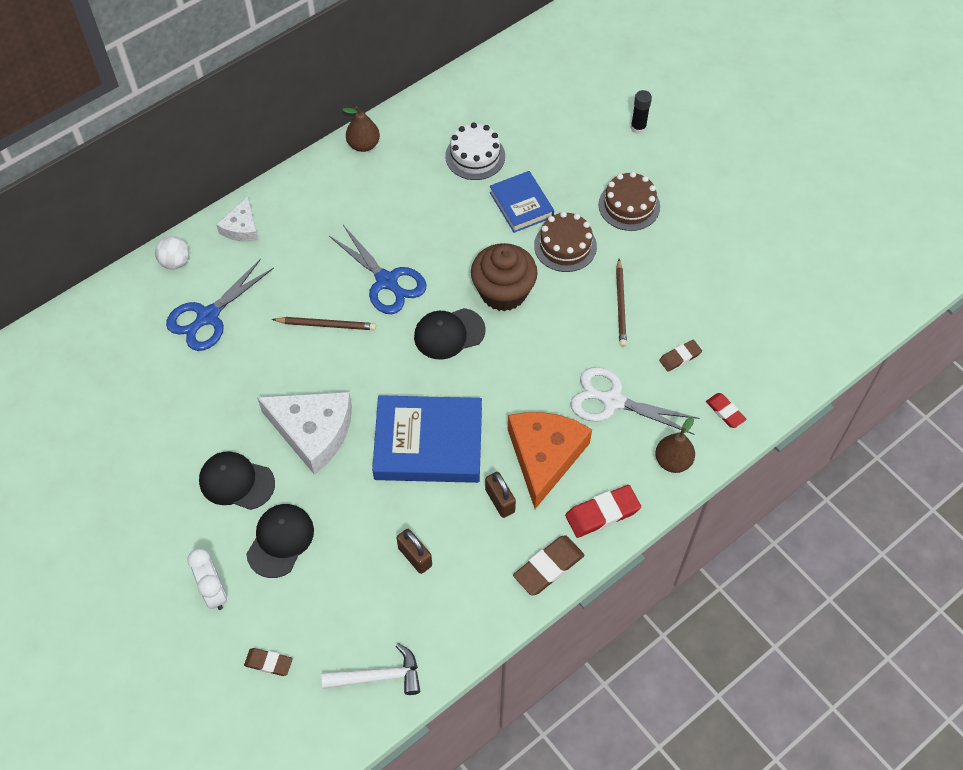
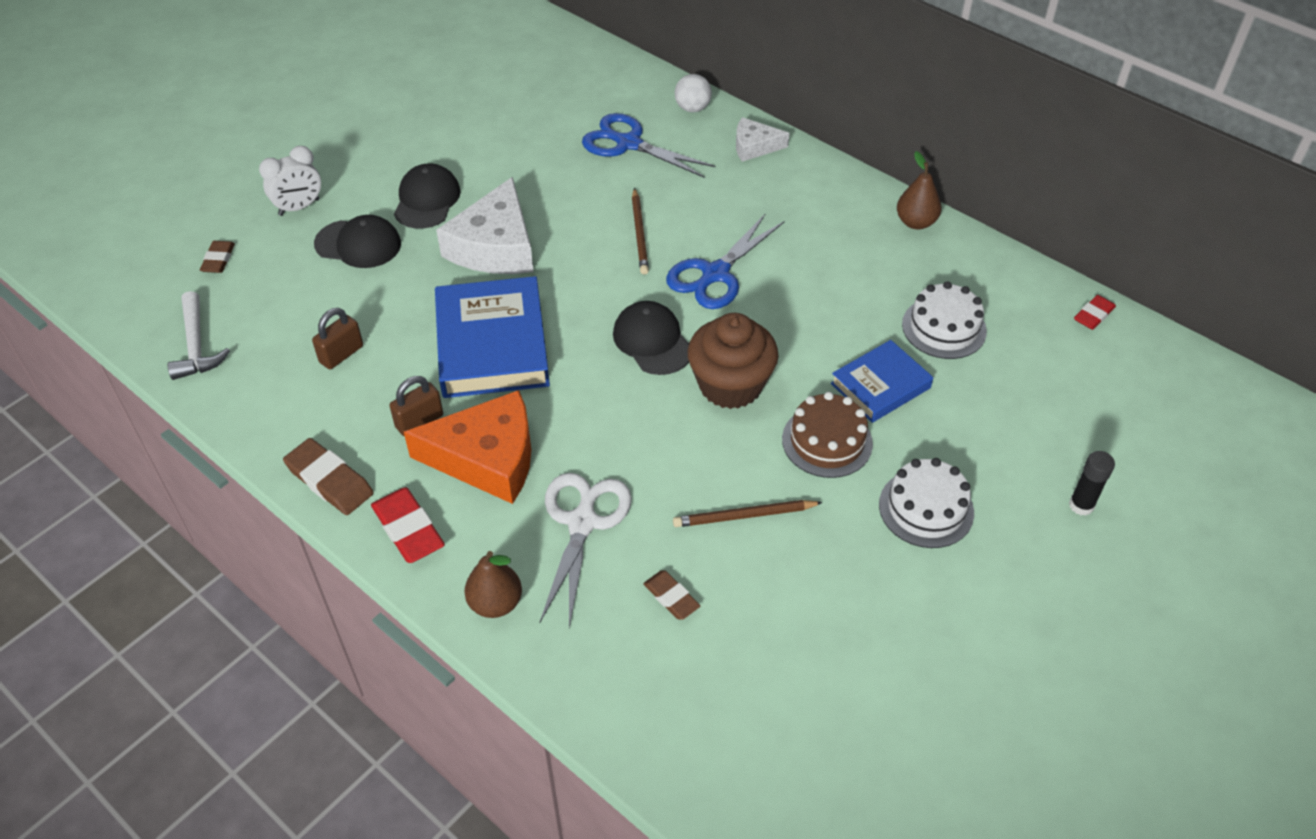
camera: 80 degrees right, 10 degrees down
brown cake [599,172,660,231] -> white cake [879,458,974,548]
red eraser [706,393,747,428] -> red eraser moved to [1074,295,1116,330]

